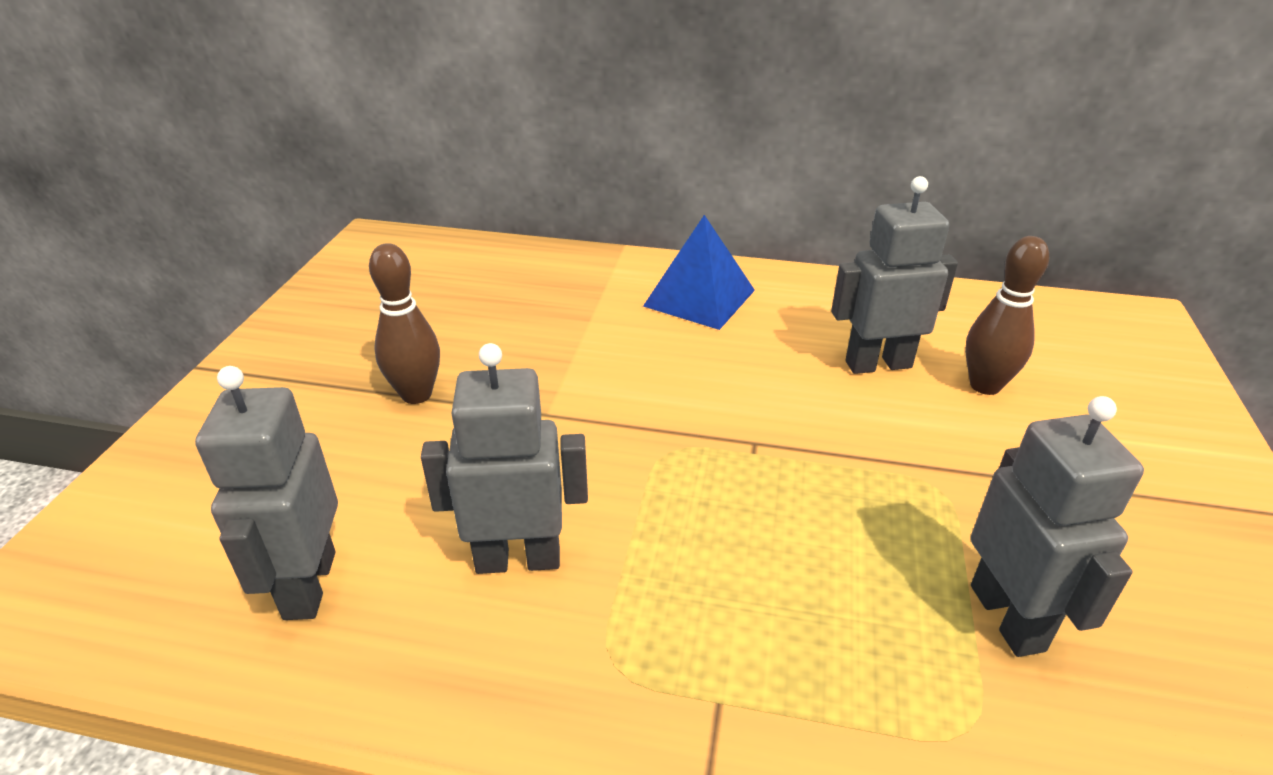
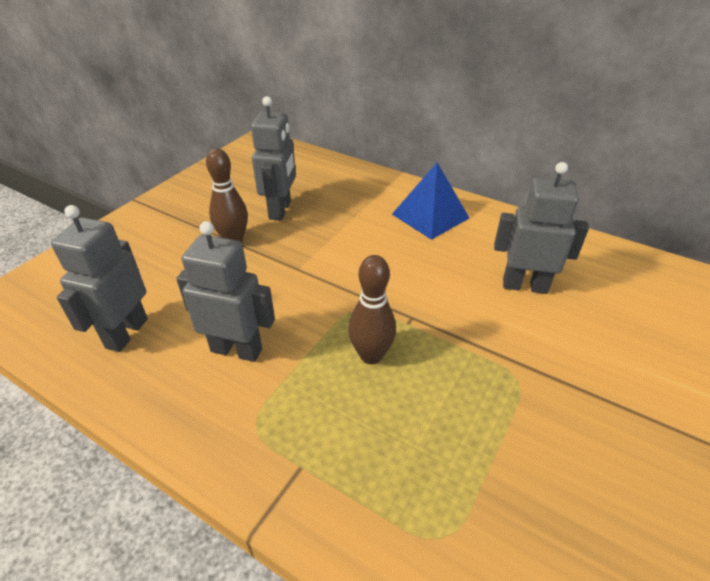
camera: 20 degrees right, 5 degrees up
brown bowling pin [965,236,1049,395] -> brown bowling pin moved to [348,255,396,364]
grey robot [971,396,1144,657] -> grey robot moved to [251,96,296,221]

